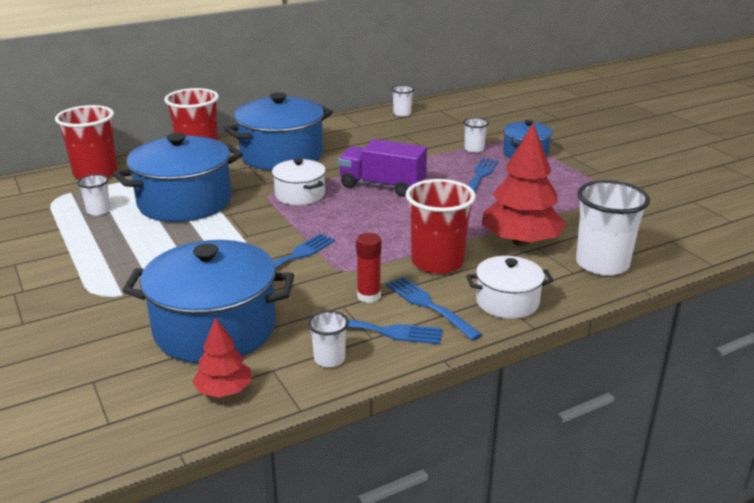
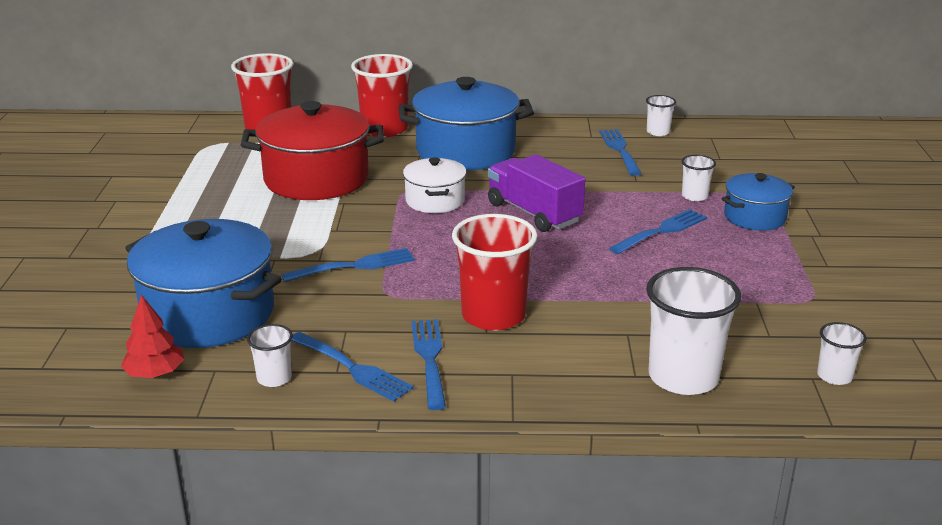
camera: 30 degrees right, 0 degrees up
white cup [77,174,110,216] -> white cup moved to [817,322,867,385]
blue pot [113,133,243,222] -> red pot [241,101,384,200]
red glue stick [356,233,381,303] -> none
white pot [466,256,554,319] -> none
red tree [482,123,567,246] -> none
none -> blue fork [599,129,642,176]

